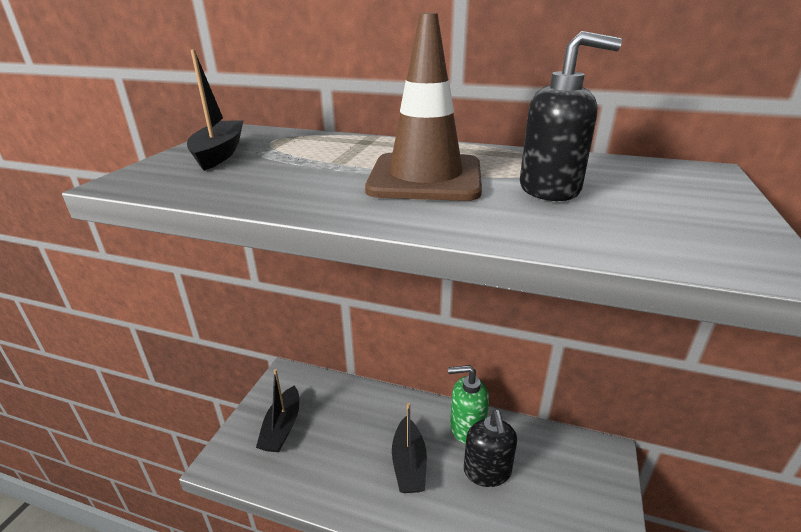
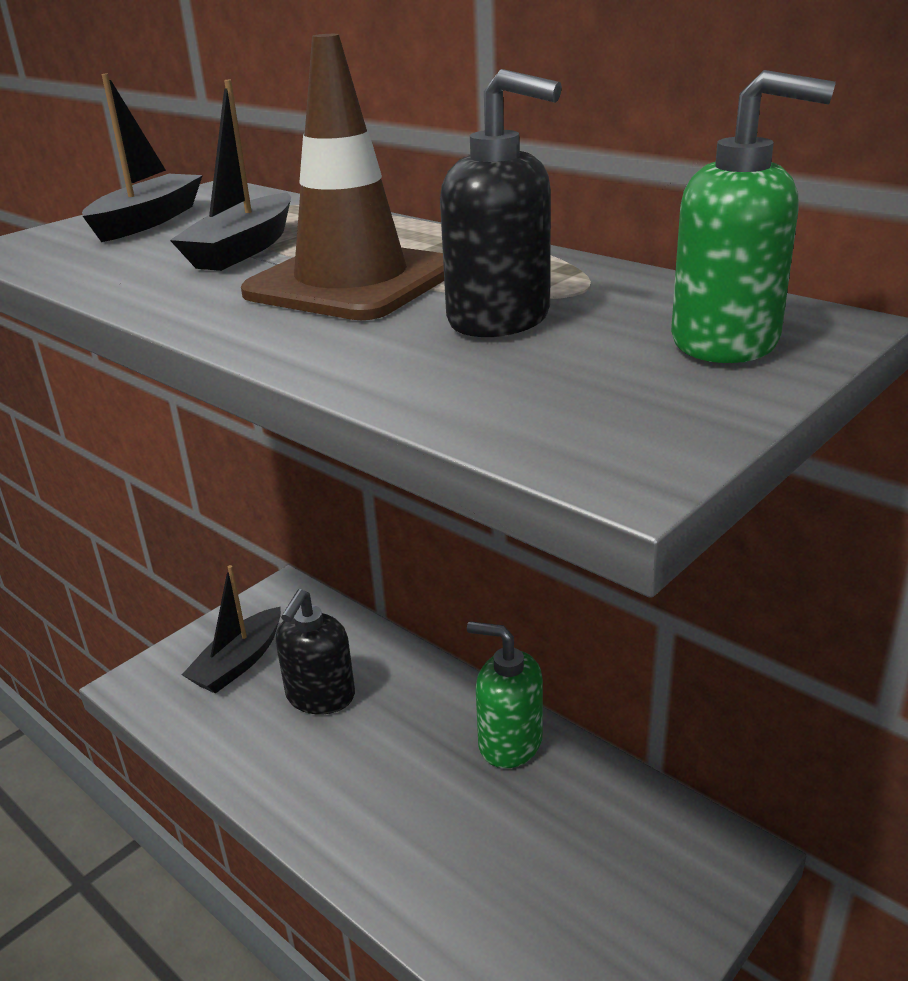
camera: 25 degrees right, 0 degrees up
black boat [392,403,427,493] -> black boat moved to [170,80,291,271]
black soap dispenser [464,410,517,487] -> black soap dispenser moved to [276,589,355,714]
none -> green soap dispenser [671,70,836,363]

